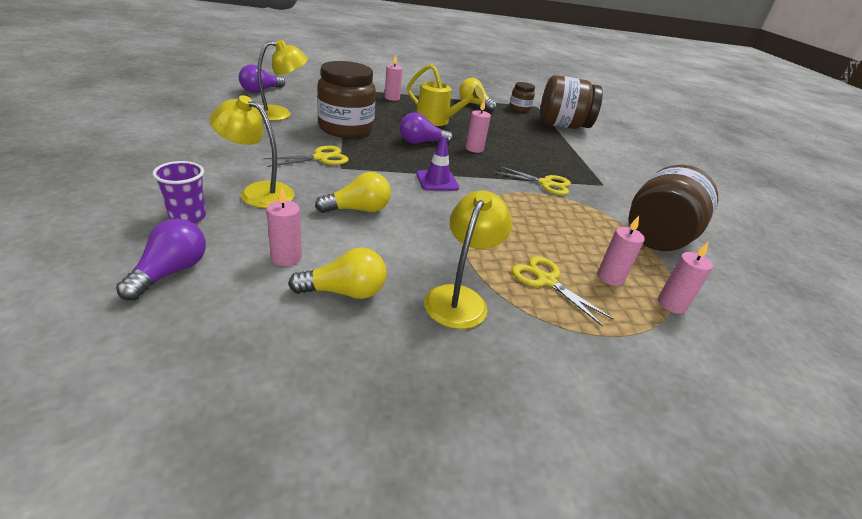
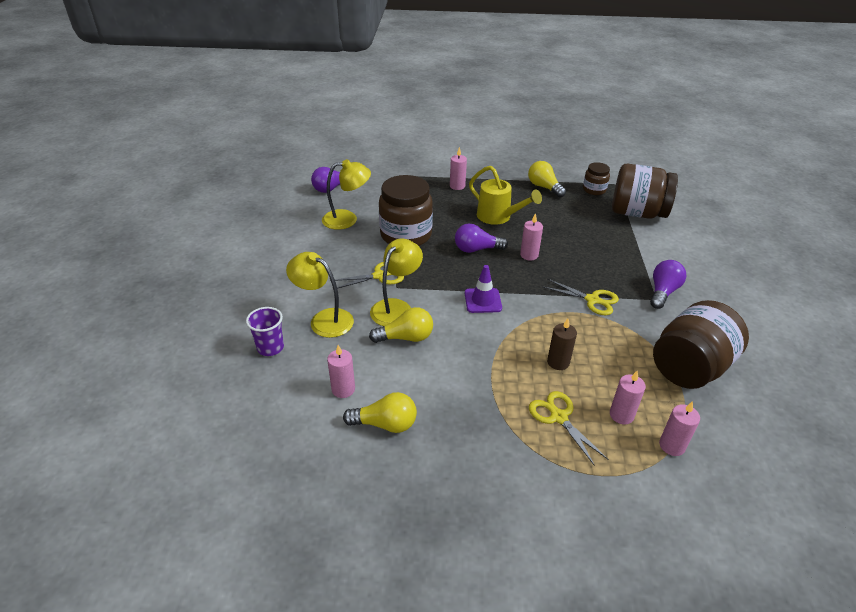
camera: 15 degrees right, 5 degrees up
purple light bulb [116,219,206,301] -> purple light bulb moved to [650,260,686,309]
yellow lamp [424,191,513,329] -> yellow lamp moved to [370,239,423,326]
none -> brown candle [547,319,577,370]

